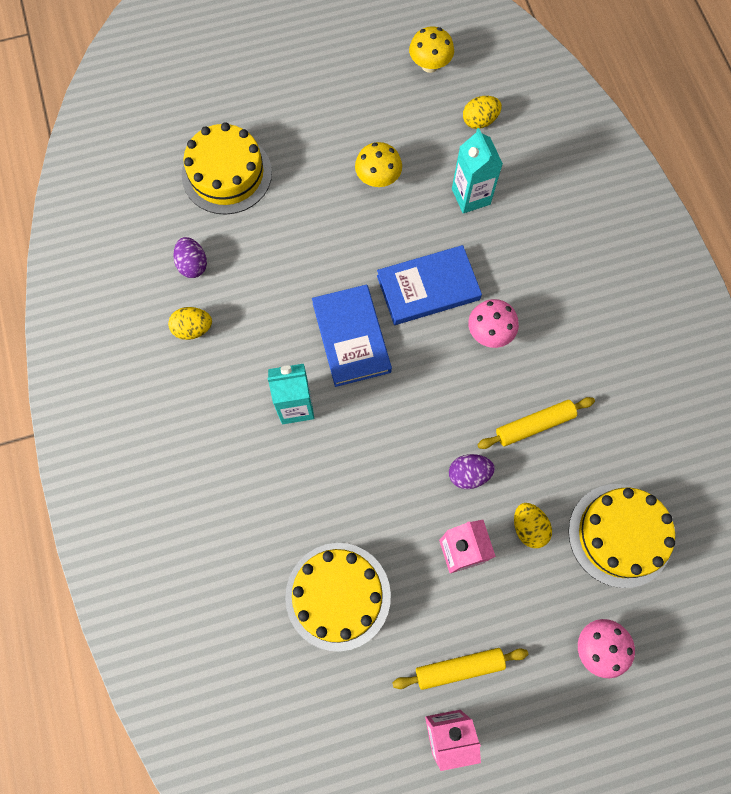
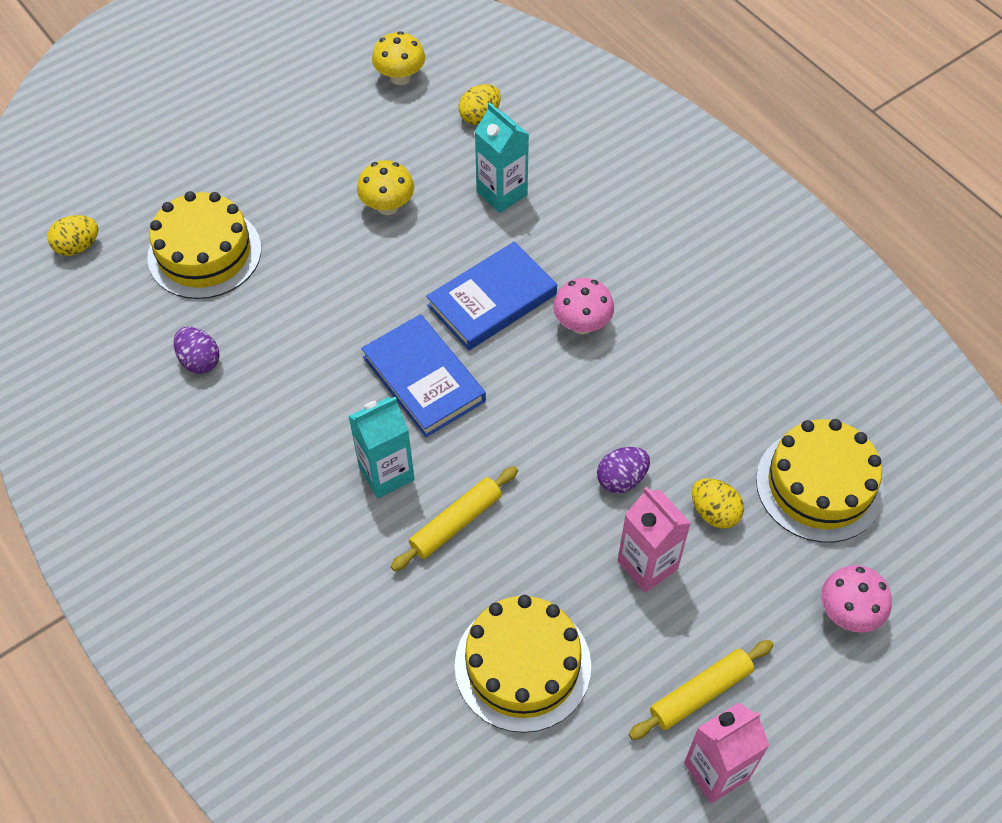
camera: 20 degrees left, 15 degrees down
yellow egg [168,307,212,340] -> yellow egg moved to [48,215,98,256]
yellow rolling pin [477,397,595,449] -> yellow rolling pin moved to [391,466,518,571]

